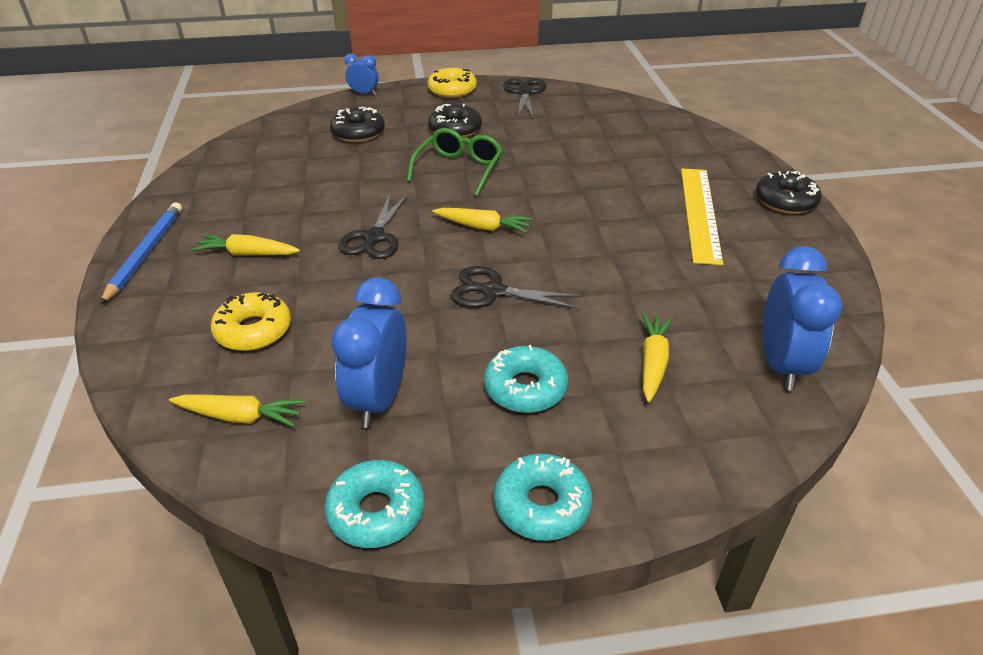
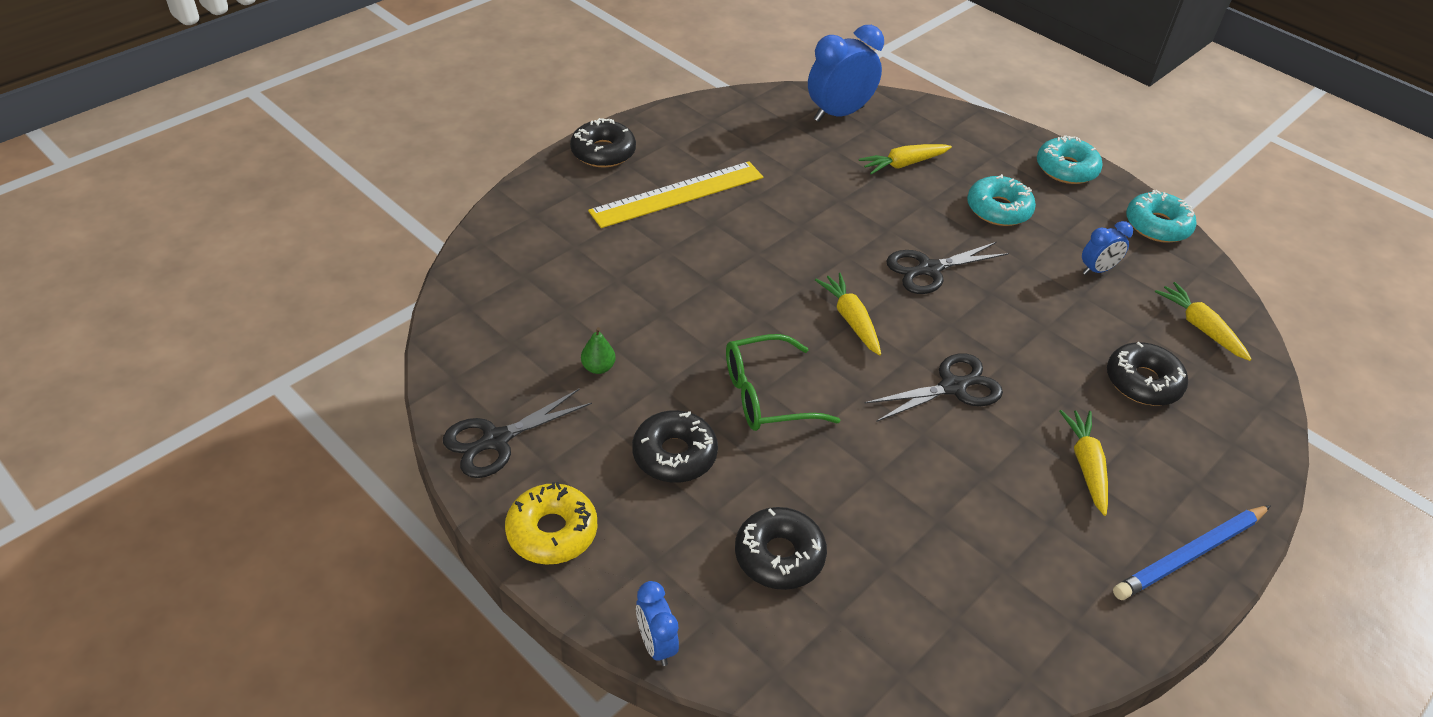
camera: 130 degrees left, 5 degrees up
yellow carrot [192,234,300,255] -> yellow carrot turned 150 degrees counterclockwise [1059,410,1108,516]
yellow donut [211,292,291,351] -> black donut [1107,342,1188,406]
blue clock [331,277,407,428] -> blue clock [1082,221,1133,275], size x0.54
black scissors [450,266,583,309] -> black scissors turned 90 degrees clockwise [886,242,1009,294]
none -> green pear [581,327,616,374]

